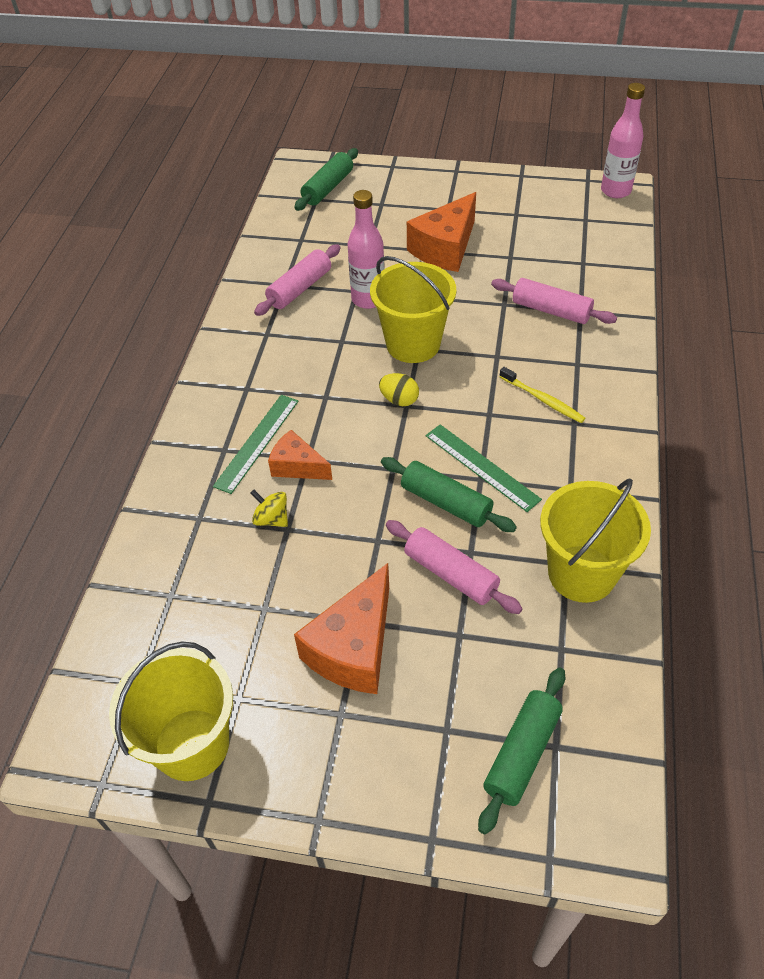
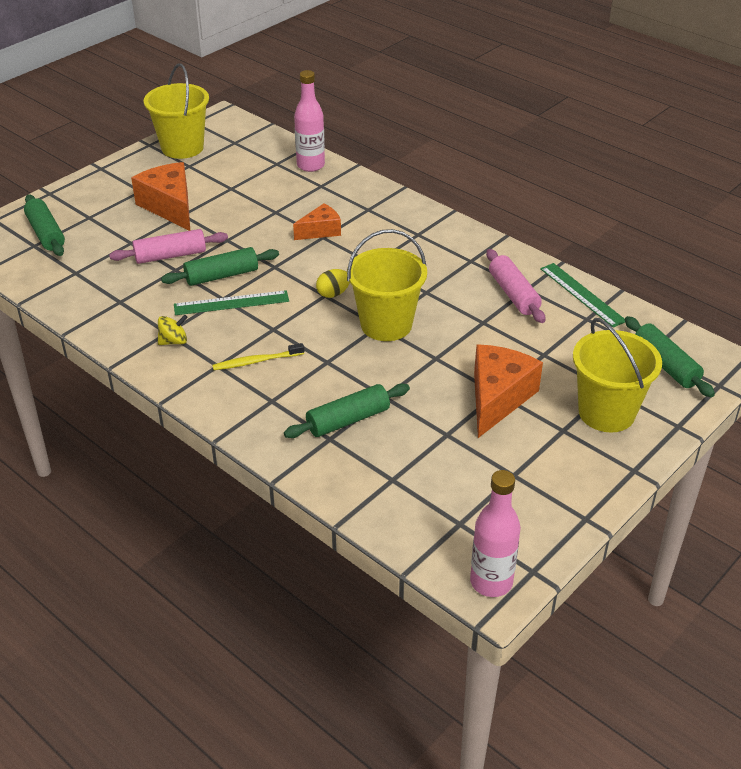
camera: 120 degrees right, 10 degrees down
green ruler [213,395,299,494] -> green ruler moved to [540,263,625,328]
yellow spinning top [251,490,288,527] -> yellow spinning top moved to [158,315,188,345]
pink bottle [347,190,385,309] -> pink bottle moved to [294,70,325,172]
orange cheese [407,192,476,272] -> orange cheese turned 45 degrees clockwise [474,345,543,438]
pink rolling pin [491,278,617,324] -> green rolling pin [284,384,410,438]
yellow bucket [540,479,651,603] -> yellow bucket moved to [573,318,662,433]

